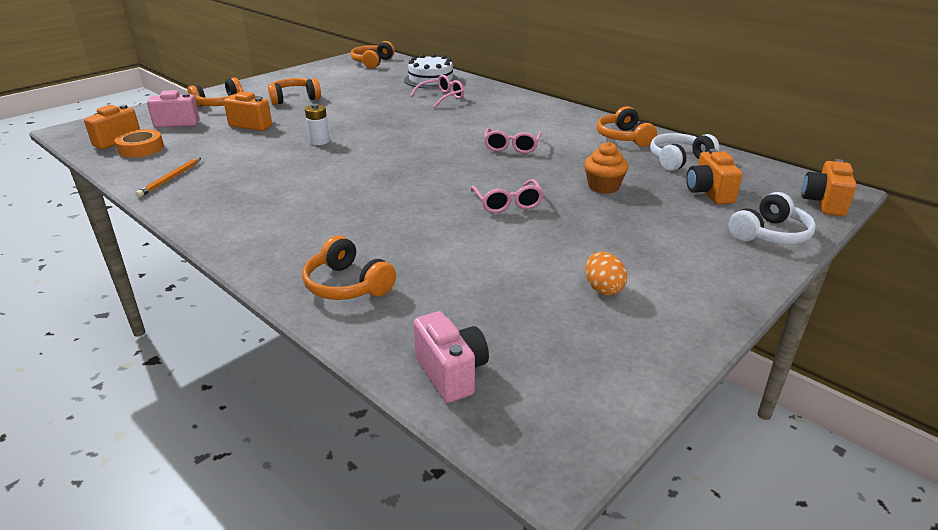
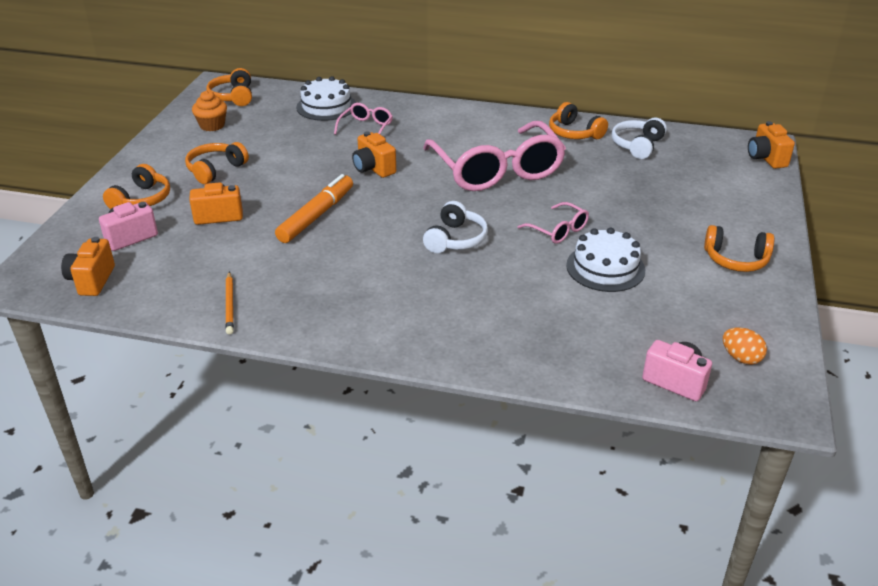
camera: 30 degrees left, 5 degrees up
orange tape [114,129,164,157] -> none
orange headphones [302,236,396,300] -> orange headphones moved to [704,225,774,272]
white battery [305,104,330,145] -> orange marker [275,174,353,243]
pink glasses [484,128,542,153] -> pink glasses [423,121,566,191], size x2.28
orange cupcake [584,142,629,194] -> orange cupcake moved to [192,90,227,131]
orange egg [585,252,627,295] -> orange egg moved to [723,327,767,365]
orange camera [686,149,743,204] -> orange camera moved to [352,131,396,178]
white headphones [729,192,816,245] -> white headphones moved to [423,201,488,253]
none -> white cake [566,227,645,292]

